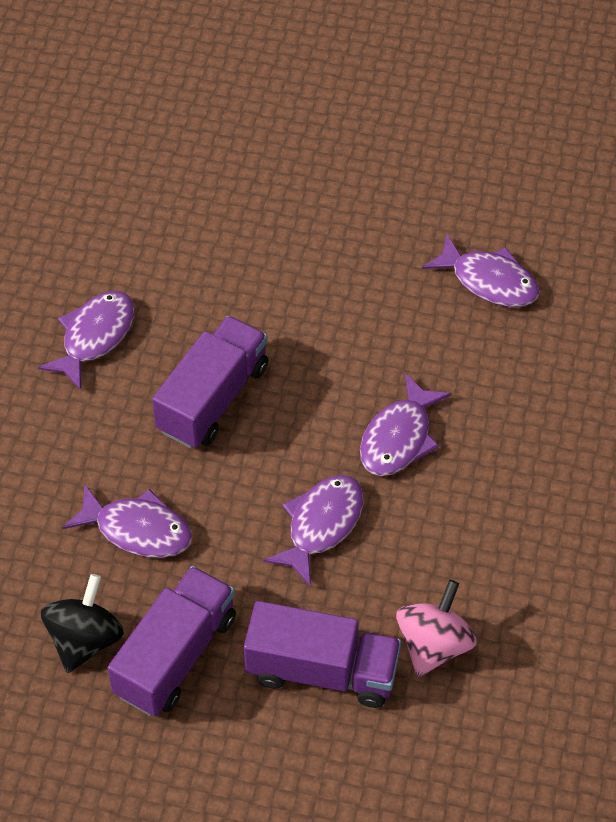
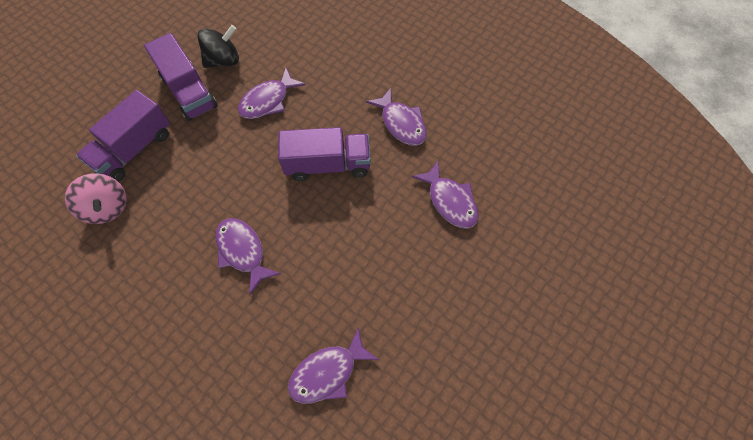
camera: 115 degrees right, 10 degrees up
black spinning top [41,574,124,673] -> black spinning top turned 75 degrees counterclockwise [197,25,239,68]
purple truck [152,315,268,449] -> purple truck turned 60 degrees counterclockwise [278,127,371,181]
purple fish [264,475,364,587] -> purple fish moved to [412,161,479,229]

